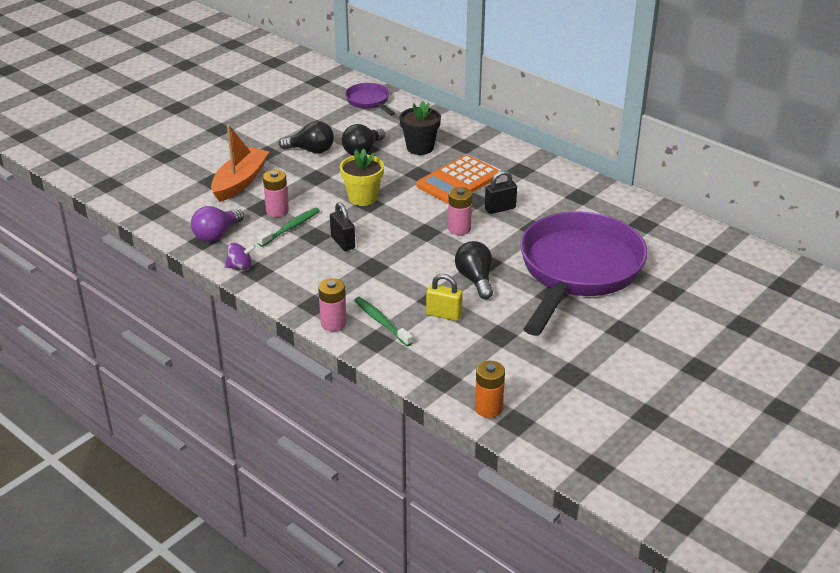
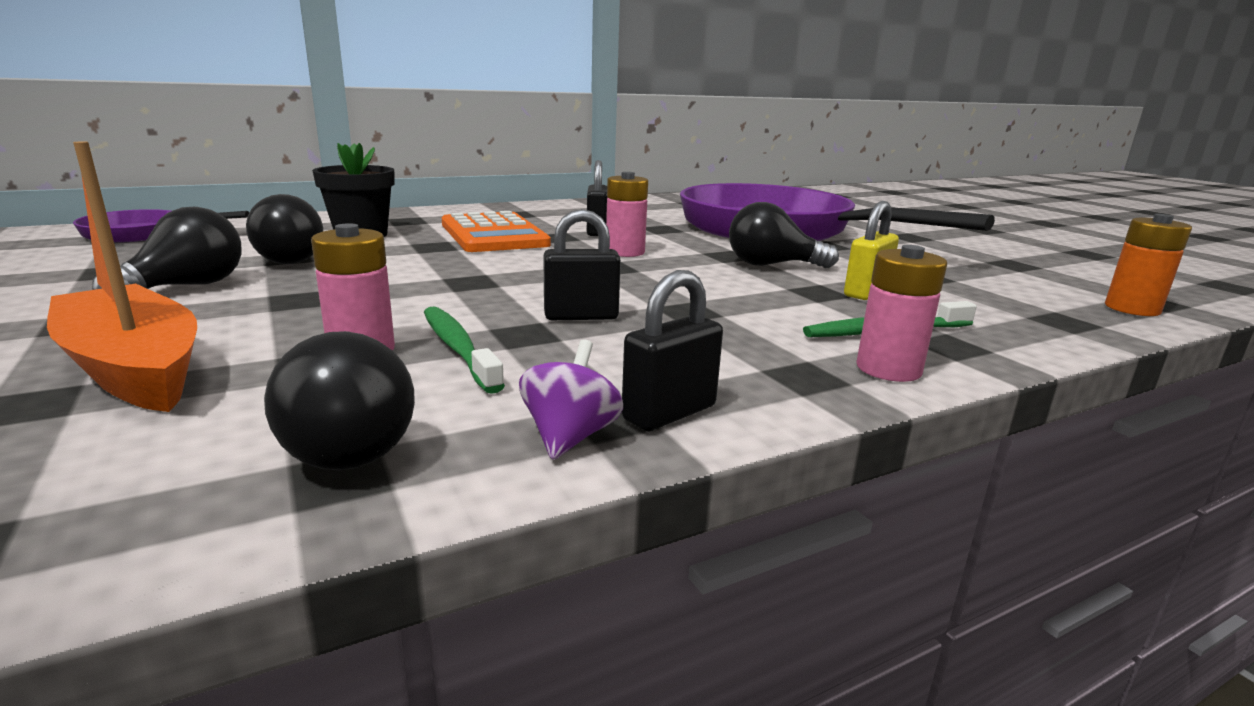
camera: 70 degrees left, 15 degrees down
purple light bulb [191,206,244,242] -> black light bulb [264,331,415,470]
yellow flower pot [340,149,384,206] -> none
none -> black padlock [621,270,723,431]

